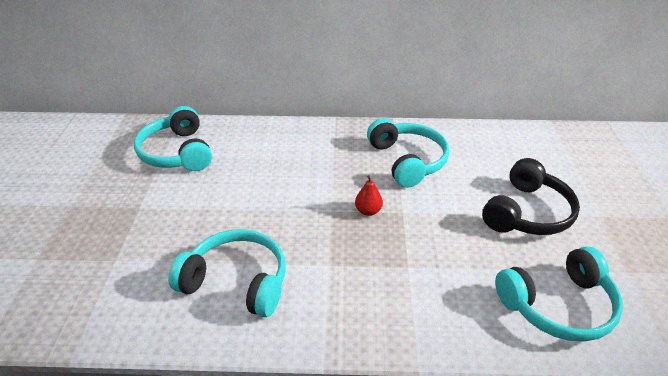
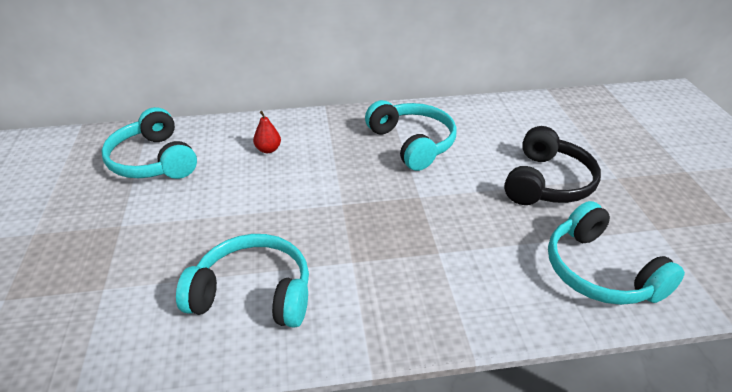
camera: 10 degrees left, 0 degrees up
red pear [355,175,383,216] -> red pear moved to [253,111,281,153]
turquoise headphones [495,246,623,342] -> turquoise headphones turned 90 degrees clockwise [548,201,685,305]

